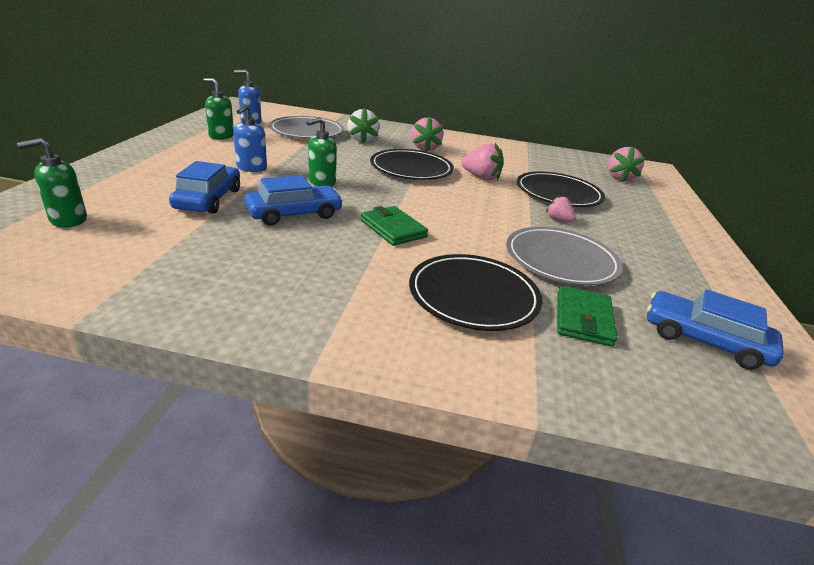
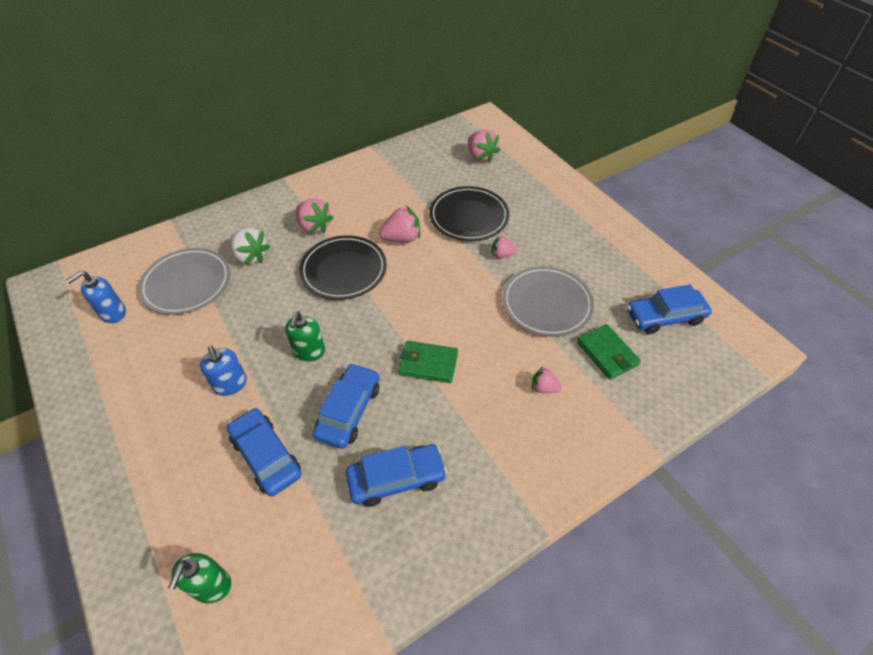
camera: 40 degrees left, 20 degrees up
green soap dispenser [204,78,234,140] -> none
black plate [409,254,542,331] -> pink strawberry [532,366,562,393]
none -> blue car [346,444,447,507]

